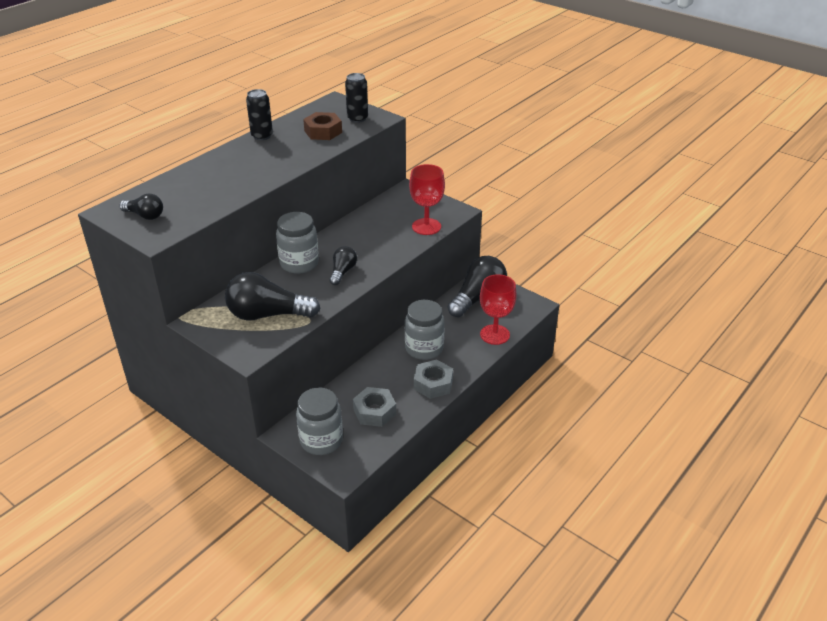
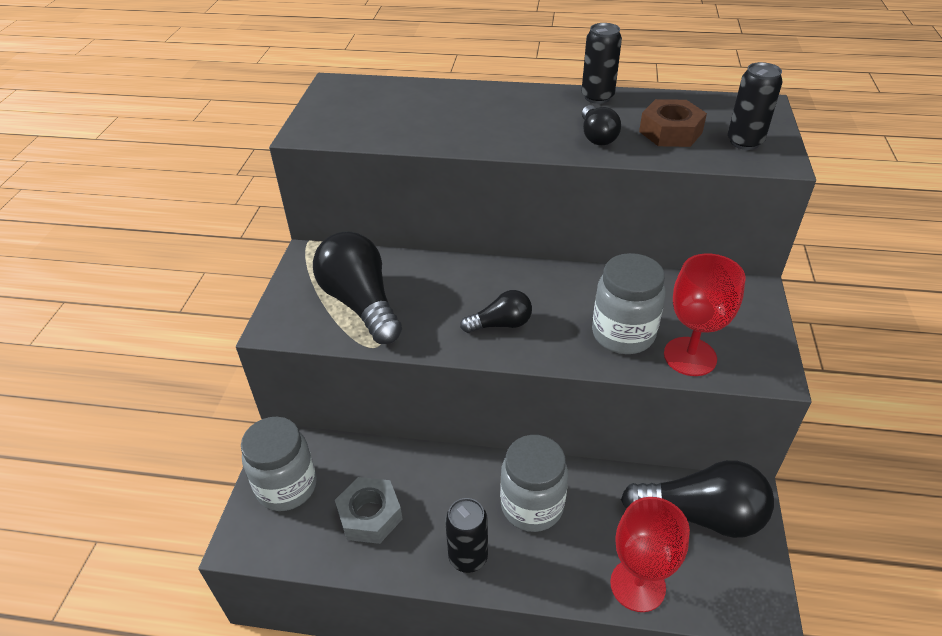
camera: 60 degrees right, 5 degrees up
black light bulb [119,194,163,220] -> black light bulb moved to [582,105,621,145]
grey jar [276,212,319,274] -> grey jar moved to [592,253,665,354]
grey nut [414,359,453,399] -> black can [445,498,488,573]

